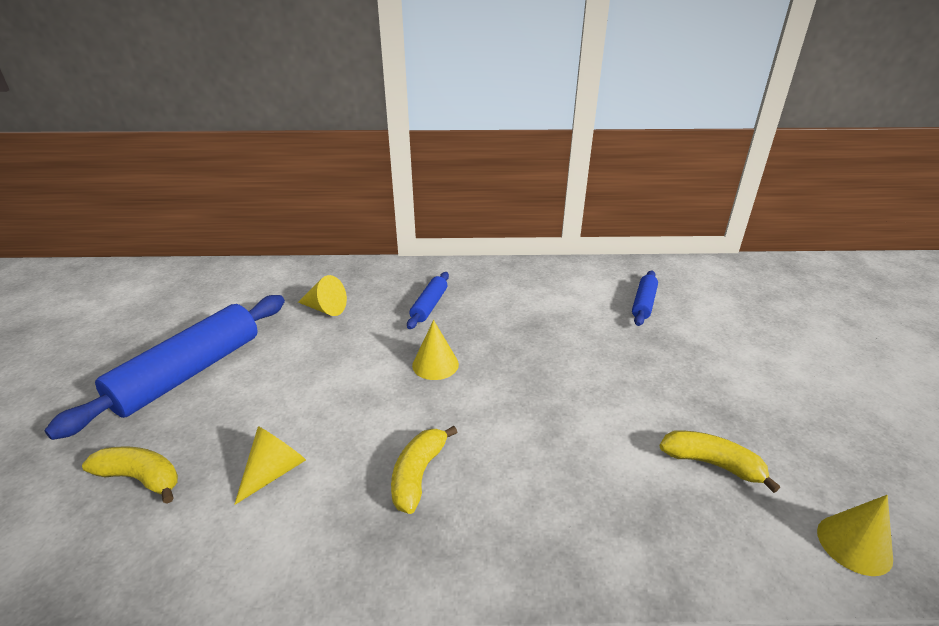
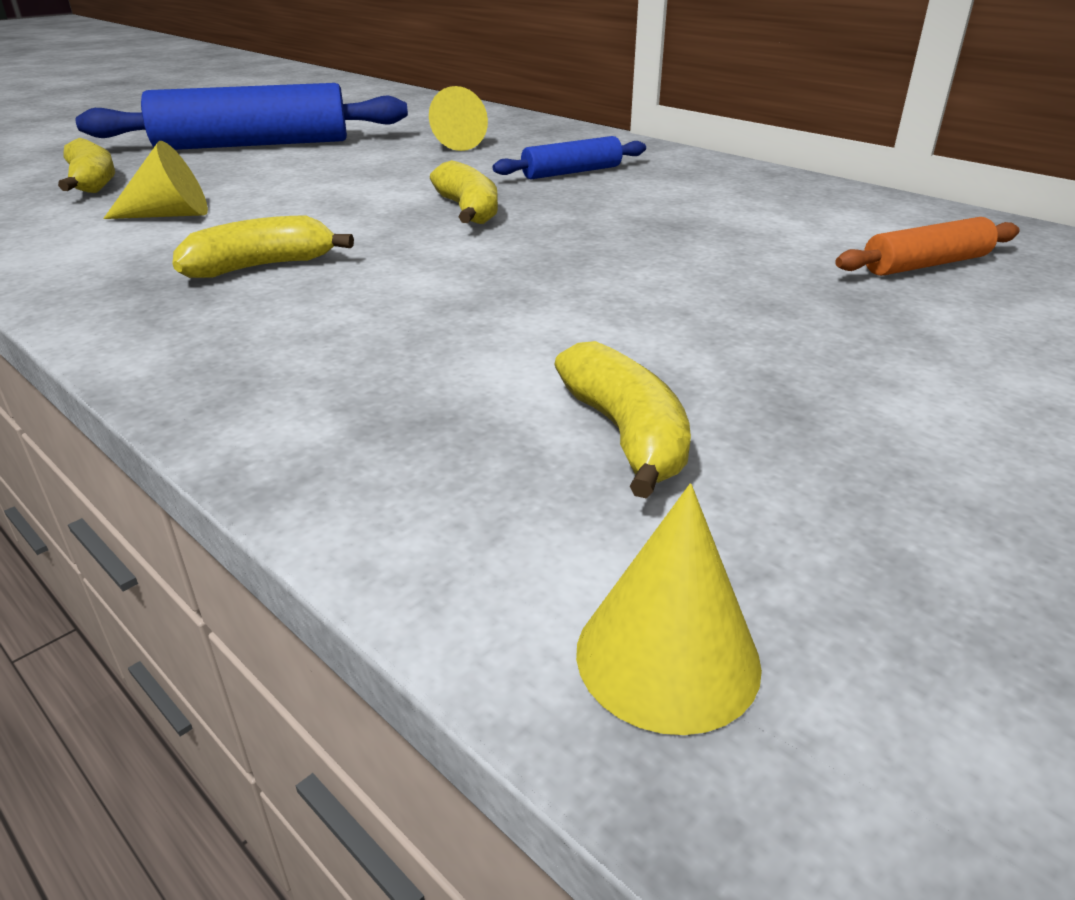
camera: 45 degrees right, 0 degrees up
yellow cone [412,320,459,380] -> yellow banana [430,160,498,224]
blue rolling pin [632,271,658,326] -> orange rolling pin [835,217,1020,276]

